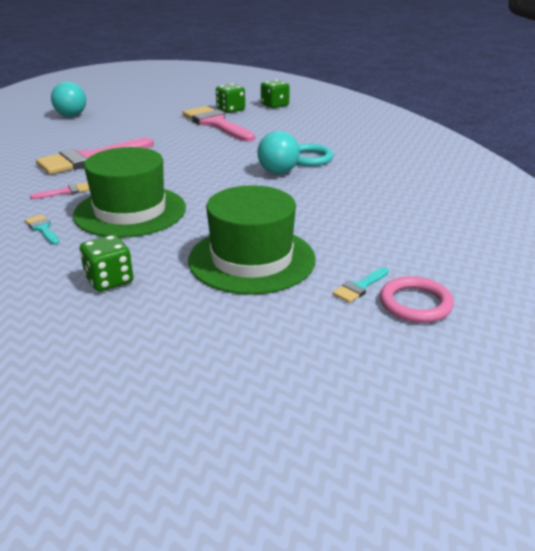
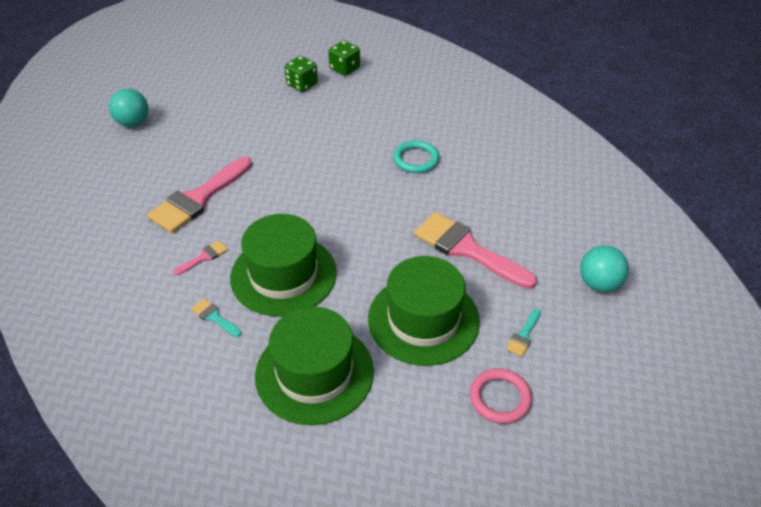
camera: 15 degrees left, 15 degrees up
green dice [80,235,133,292] -> green hat [255,307,374,425]
pink brush [183,106,255,142] -> pink brush moved to [414,212,537,289]
turquoise ball [257,131,300,174] -> turquoise ball moved to [580,245,629,292]
pink ring [380,276,454,323] -> pink ring moved to [470,369,532,424]

